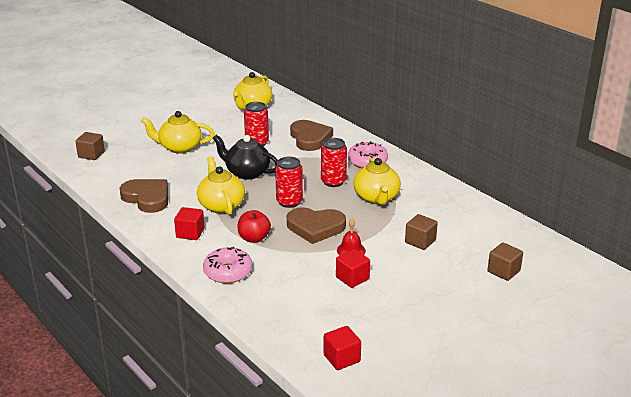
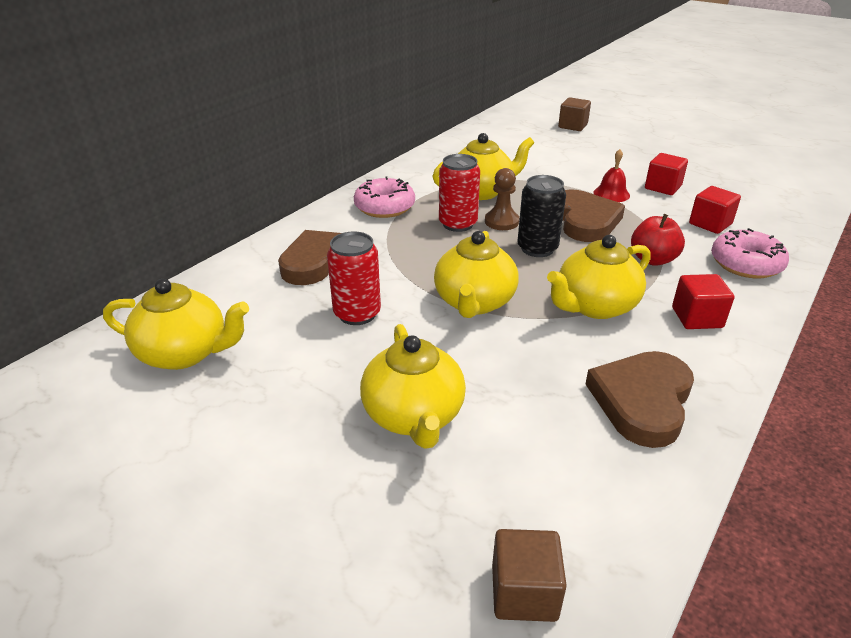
camera: 105 degrees left, 5 degrees up
black teapot [213,135,278,180] -> yellow teapot [434,231,519,318]
red can [275,157,303,208] -> black can [517,175,566,257]
red cube [324,326,361,370] -> red cube moved to [689,186,741,234]
brown cube [405,214,438,250] -> none
none -> brown pawn [485,168,519,230]

